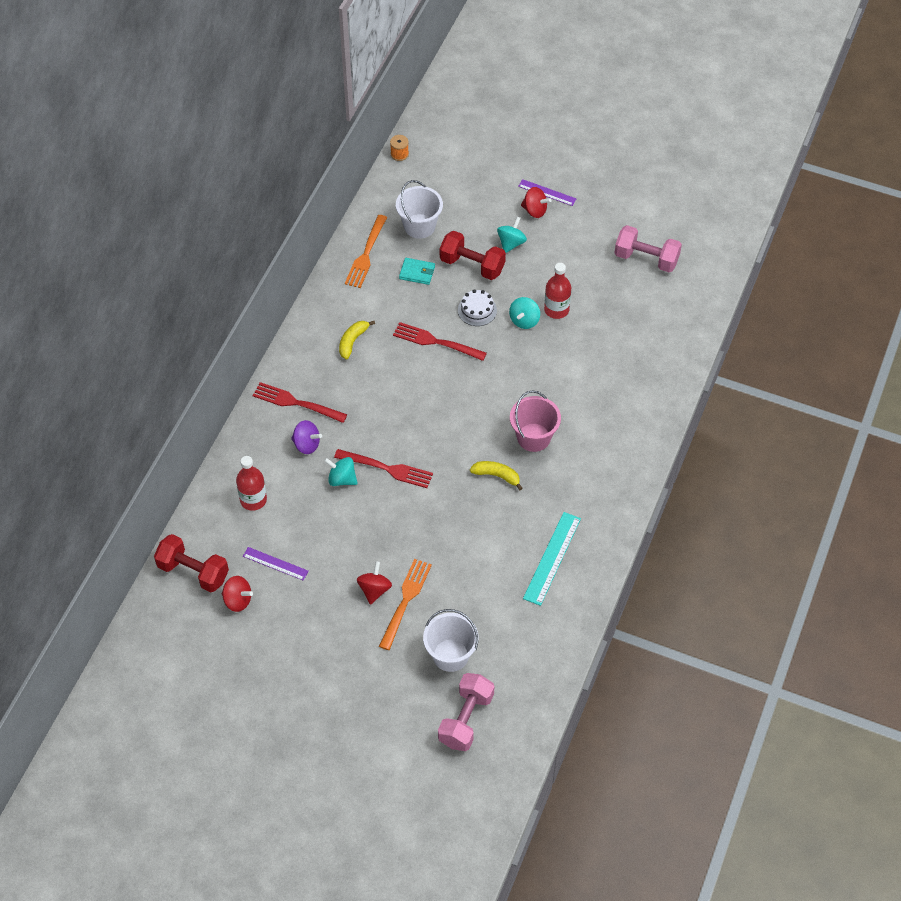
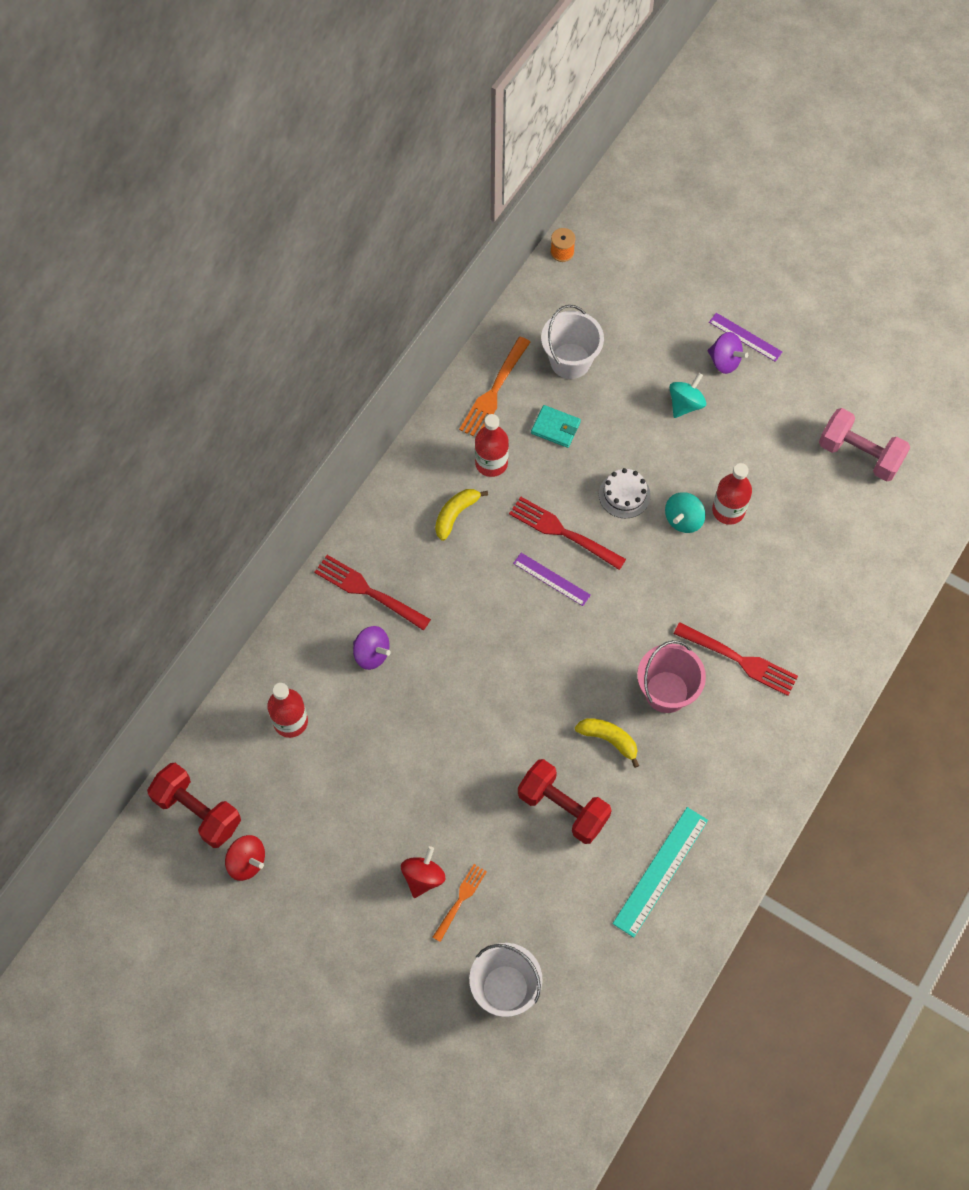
camera: 10 degrees right, 10 degrees up
purple ruler [243,547,309,581] -> purple ruler moved to [513,553,591,606]
turquoise spinning top [324,457,358,486] -> none
red fork [334,449,433,488] -> red fork moved to [674,622,798,696]
orange fork [379,559,432,650] -> orange fork [433,864,487,942], size x0.62
pink dumbbell [438,673,494,751] -> none
red dumbbell [440,231,506,280] -> red dumbbell moved to [518,759,612,844]
red spinning top [521,187,552,218] -> purple spinning top [708,332,748,374]
none -> red bottle [475,414,509,477]

